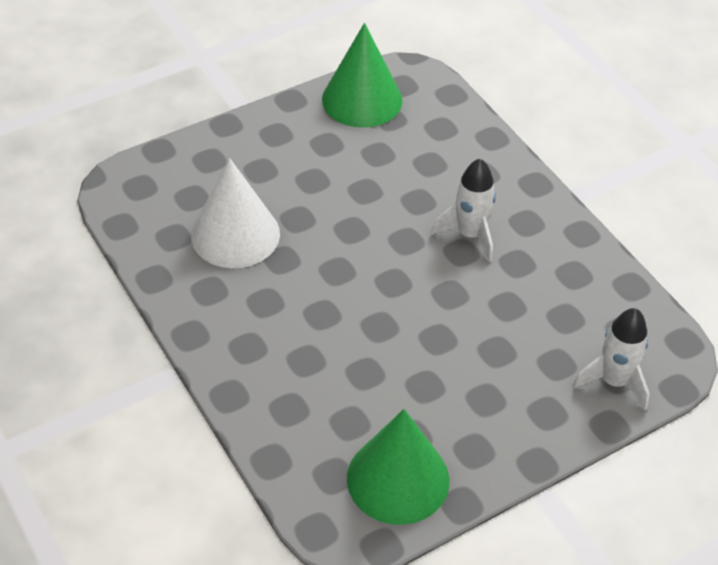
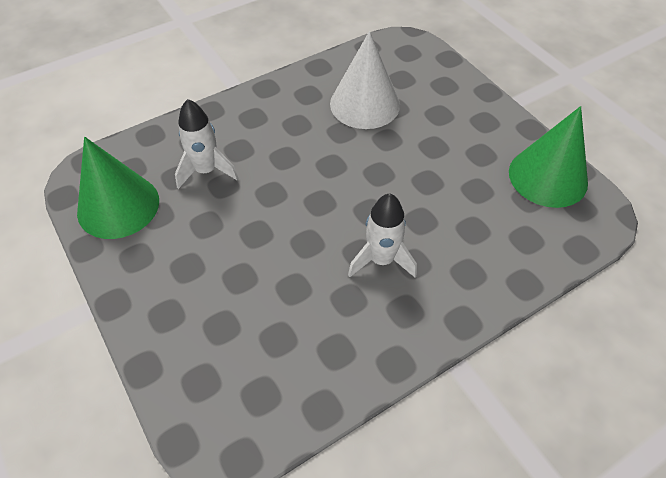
camera: 90 degrees right, 5 degrees up
white rocket [572,308,649,410] -> white rocket moved to [175,99,239,189]

